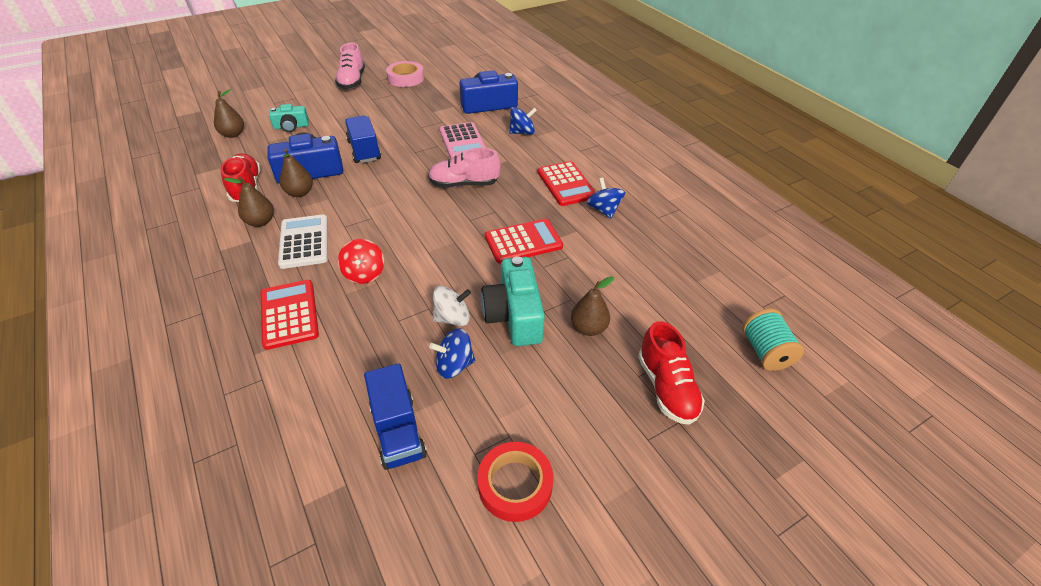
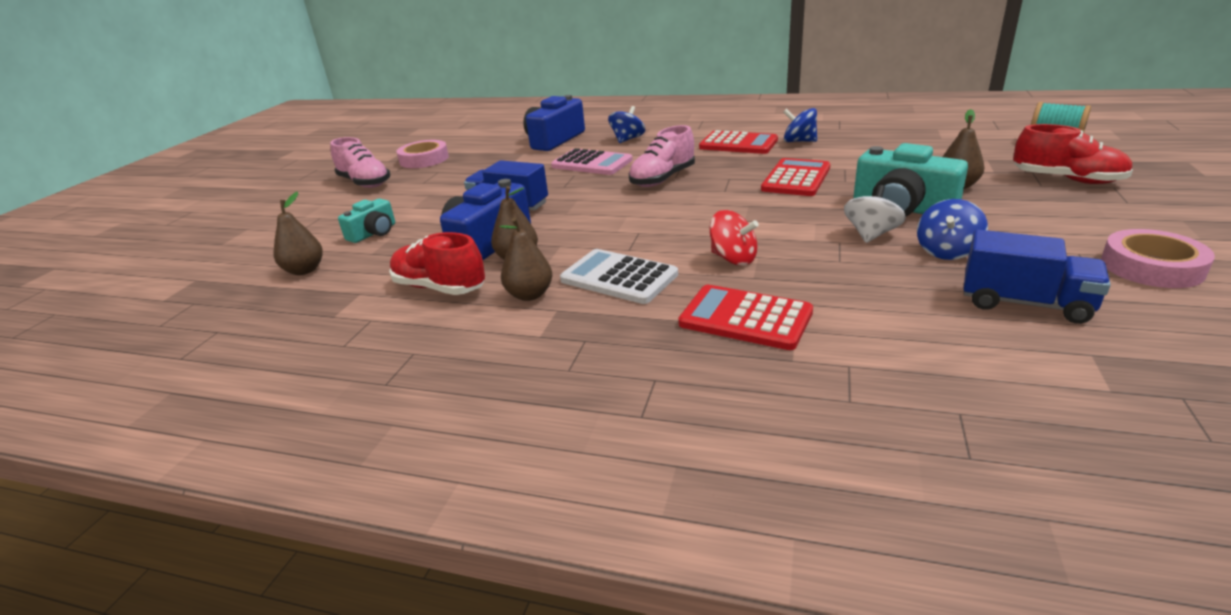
camera: 40 degrees left, 15 degrees down
red tape [477,442,553,522] -> pink tape [1101,229,1215,288]

